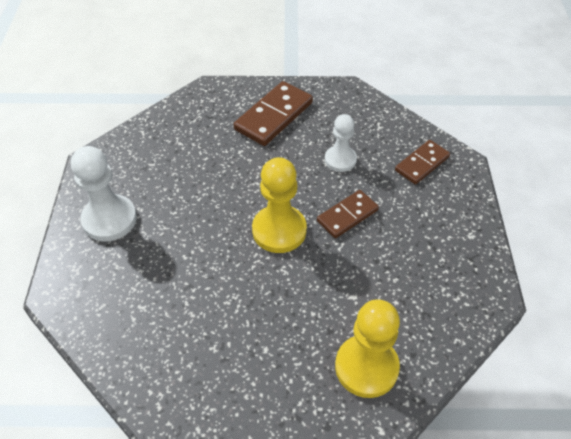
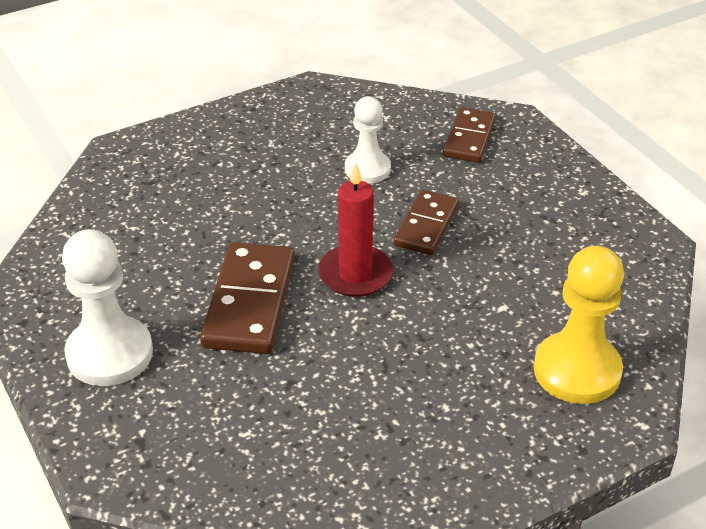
camera: 30 degrees left, 10 degrees down
brown domino [234,81,313,146] -> brown domino moved to [200,242,295,354]
yellow pawn [252,157,307,253] -> red candle [318,163,393,297]

